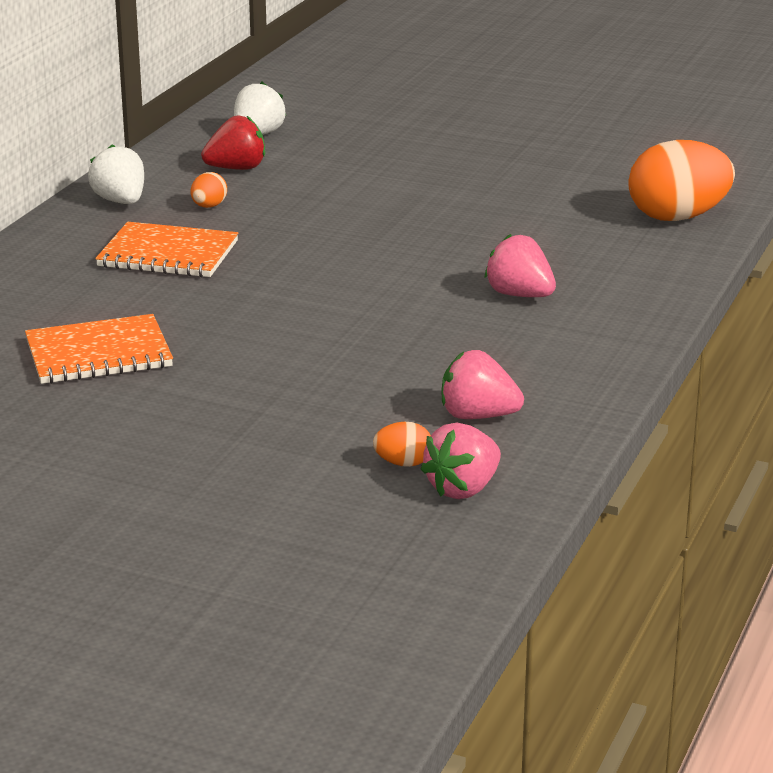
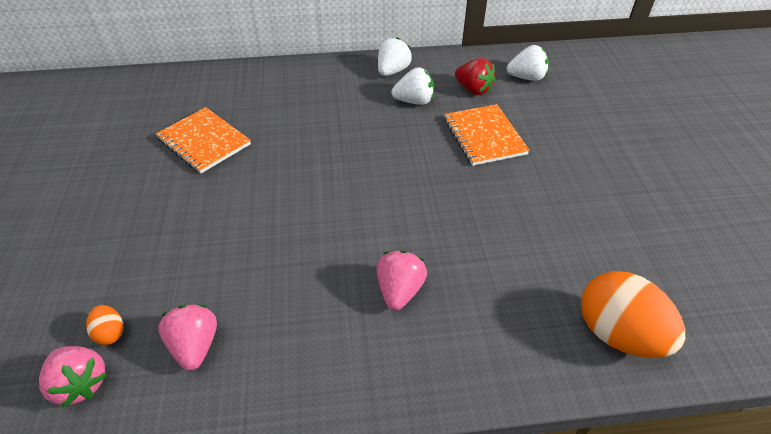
camera: 60 degrees right, 20 degrees up
orange notebook [95,222,238,278] -> orange notebook moved to [444,104,530,166]
orange egg [190,172,227,208] -> white strawberry [391,67,434,105]
pink strawberry [421,423,501,499] -> pink strawberry turned 150 degrees counterclockwise [39,346,107,408]

